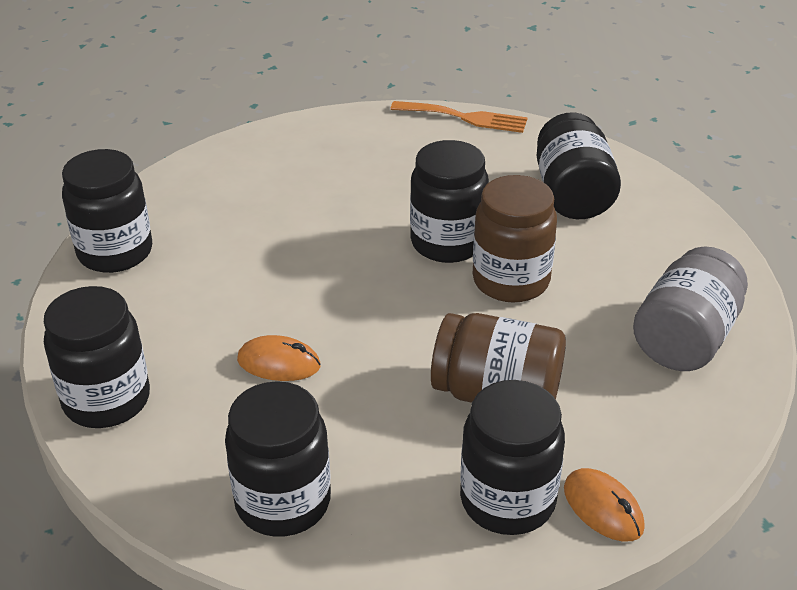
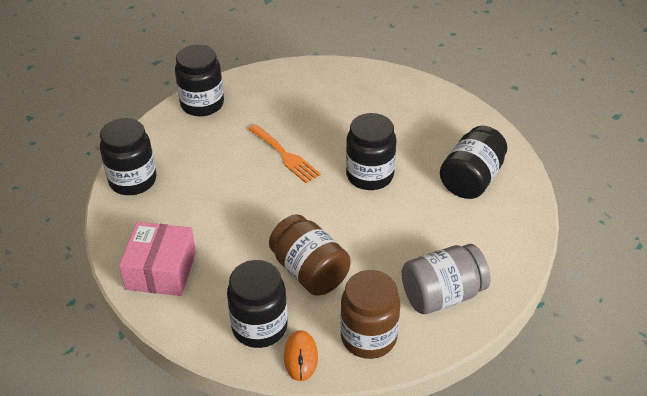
camera: 35 degrees right, 5 degrees up
black jar [225,381,331,537] -> pink box [119,222,196,296]
orange mouse [237,335,321,381] -> none
orange fork [390,101,528,133] -> orange fork moved to [248,124,321,183]
brown jar [473,175,557,303] -> brown jar moved to [340,270,400,359]

